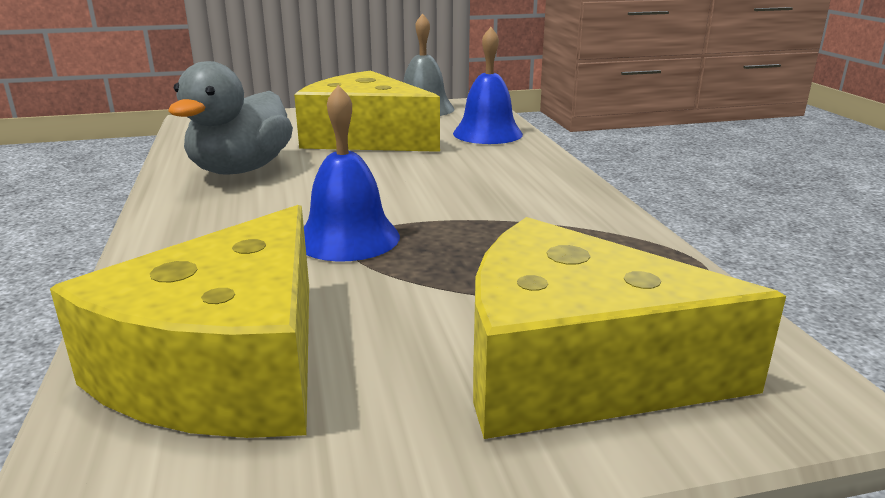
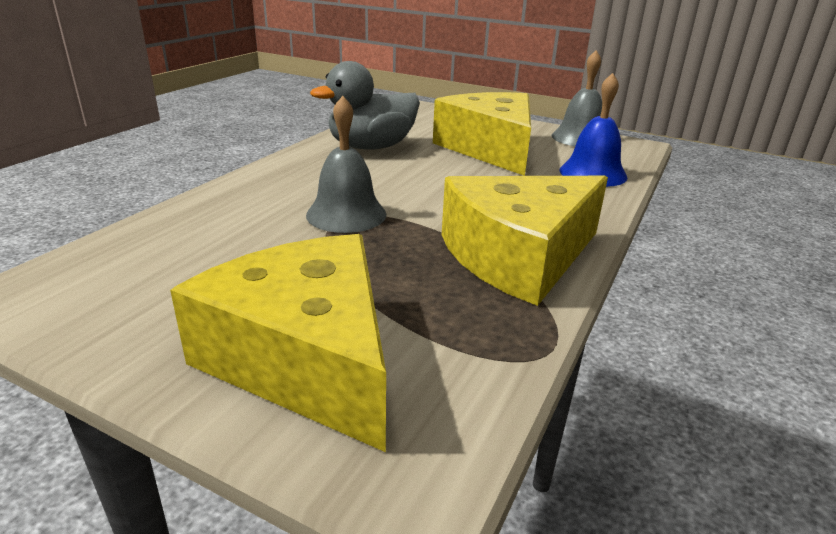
camera: 40 degrees right, 5 degrees up
yellow cheese [50,205,309,438] -> yellow cheese moved to [442,176,608,306]
blue bell [304,85,400,262] -> grey bell [306,96,386,233]

